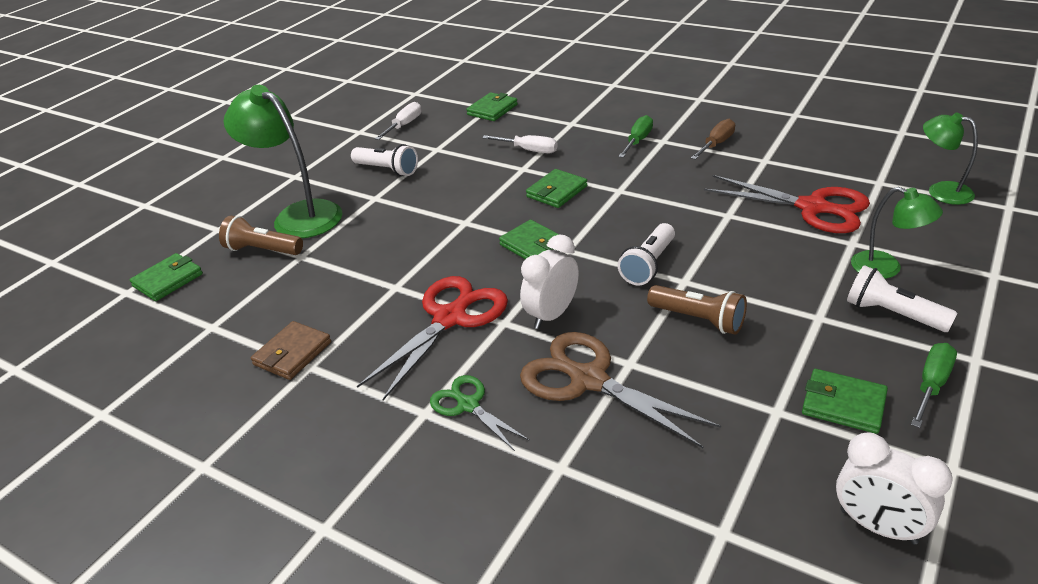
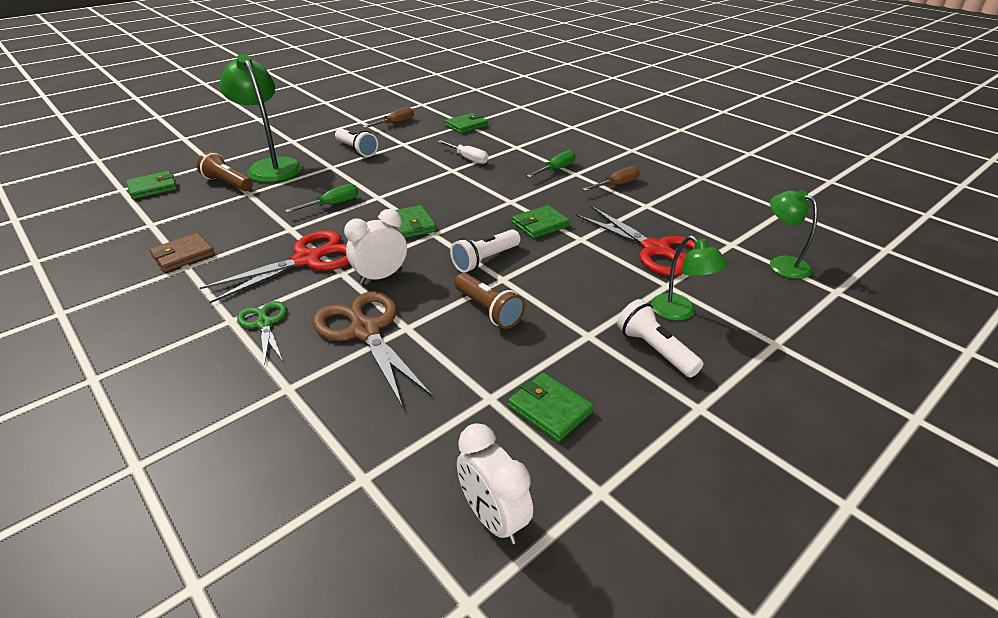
camera: 15 degrees right, 0 degrees up
white screwdriver [375,102,422,140] -> brown screwdriver [363,107,414,128]
green wallet [526,169,587,208] -> green wallet moved to [512,205,570,239]
green screwdriver [911,343,957,428] -> green screwdriver moved to [285,184,358,213]

